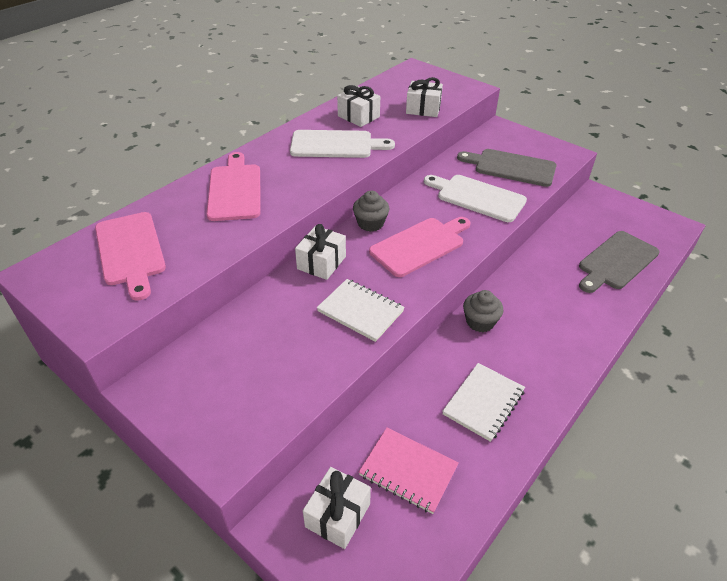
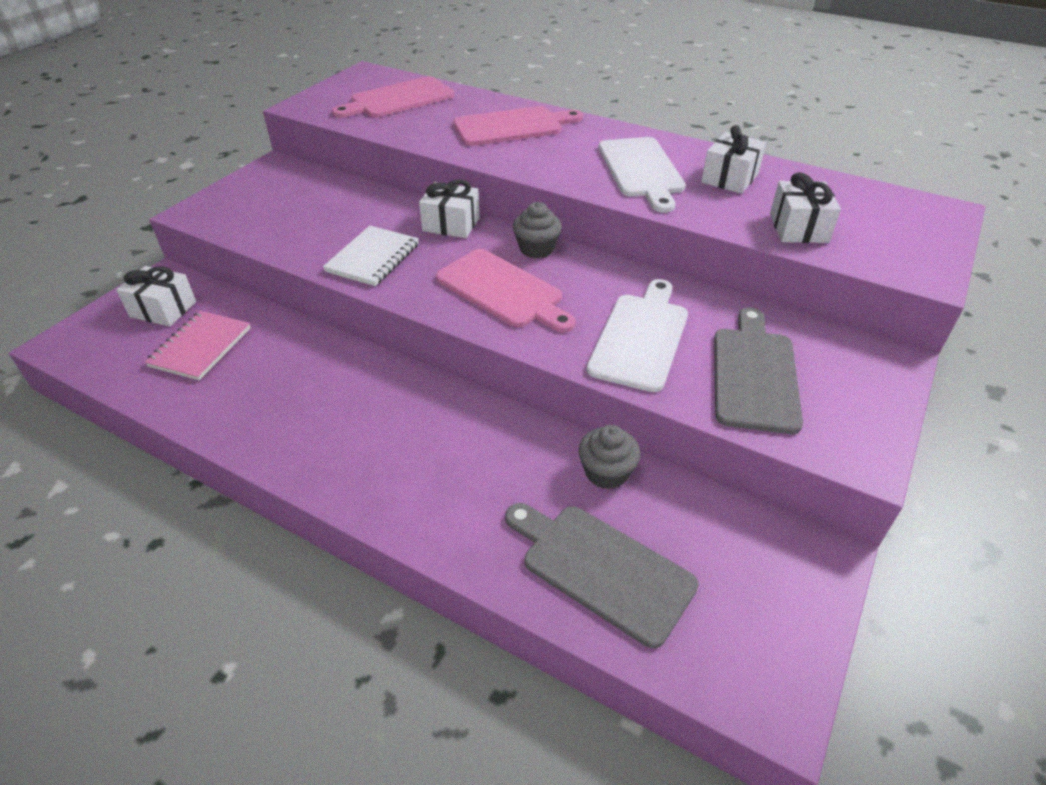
camera: 80 degrees right, 0 degrees up
white notebook [442,363,525,442] -> none
grey cupcake [463,290,504,332] -> grey cupcake moved to [579,425,640,489]

